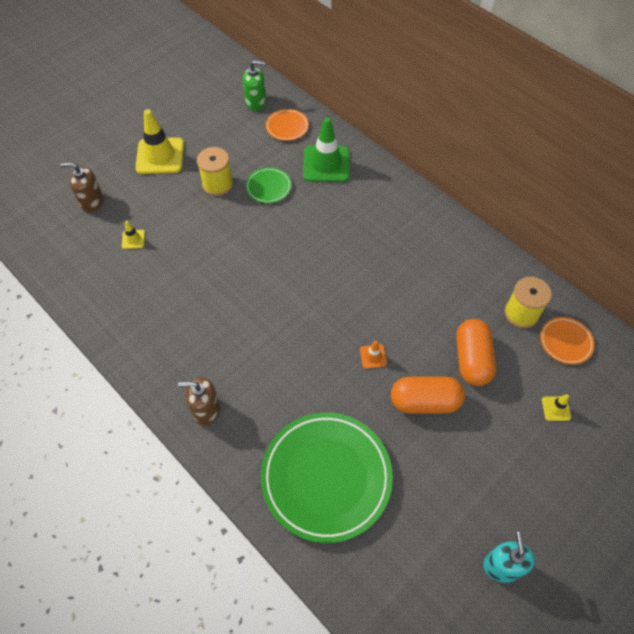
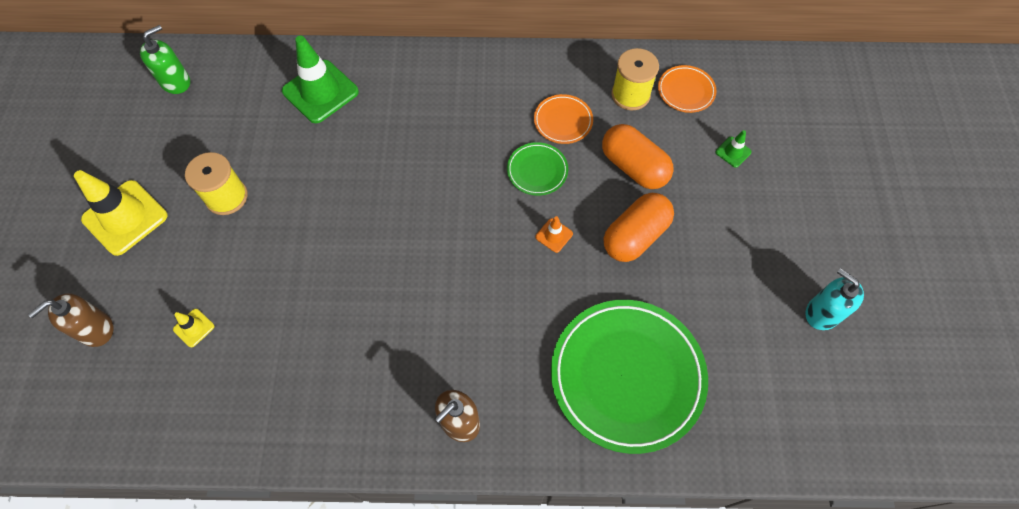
camera: 45 degrees left, 5 degrees up
green plate [245,167,292,203] -> green plate moved to [507,142,568,195]
orange plate [265,109,309,141] -> orange plate moved to [534,94,593,144]
yellow traffic cone [542,394,571,421] -> green traffic cone [715,130,752,168]

